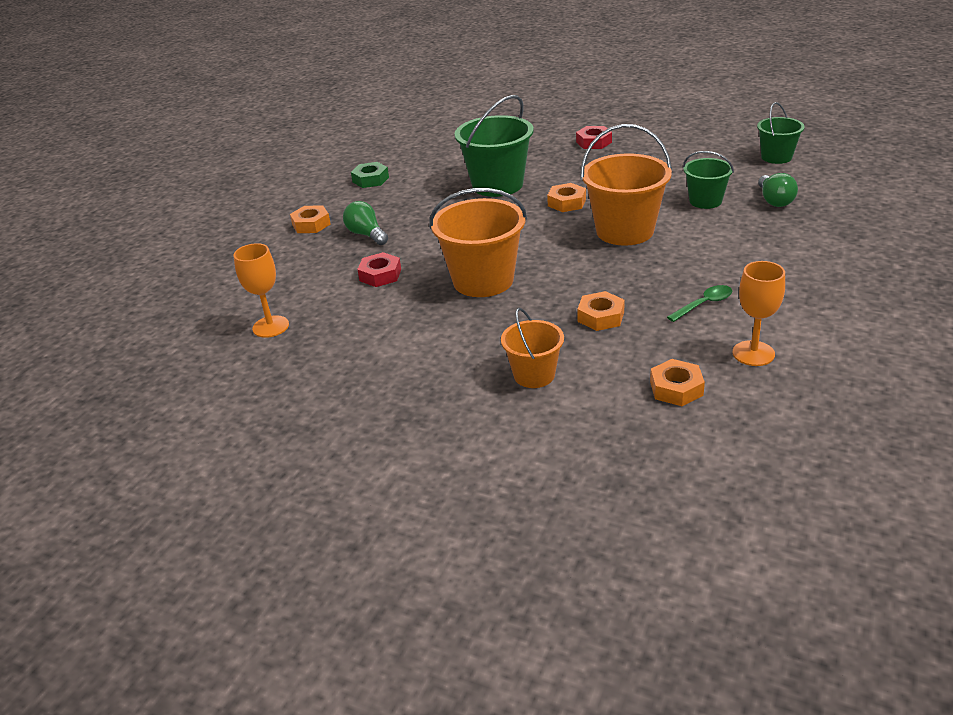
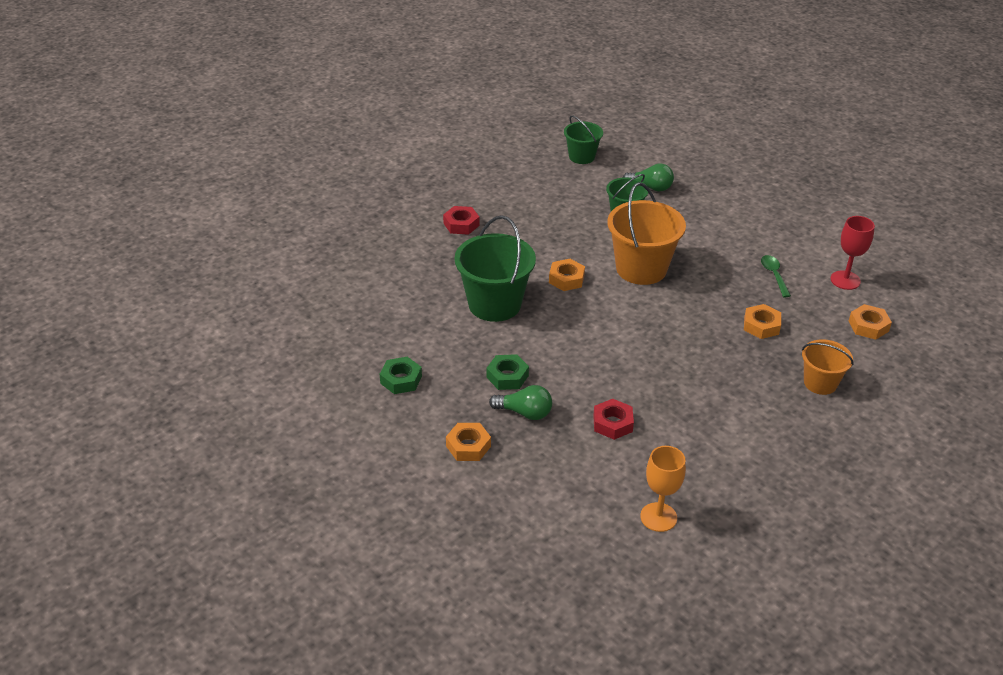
camera: 70 degrees left, 5 degrees up
green light bulb [343,201,388,245] -> green light bulb turned 150 degrees counterclockwise [489,385,552,420]
orange bucket [429,188,527,297] -> none
orange goblet [733,261,785,366] -> red goblet [831,216,875,290]
none -> green nut [487,354,529,390]

